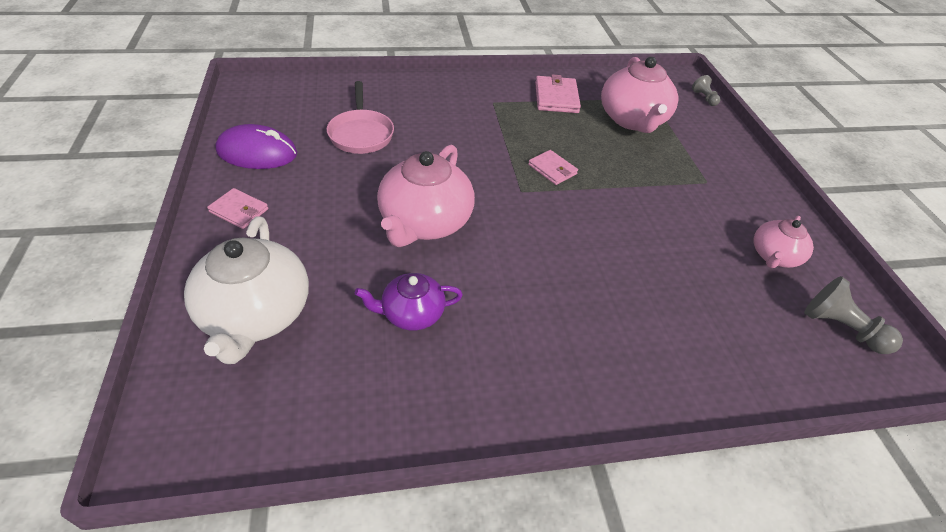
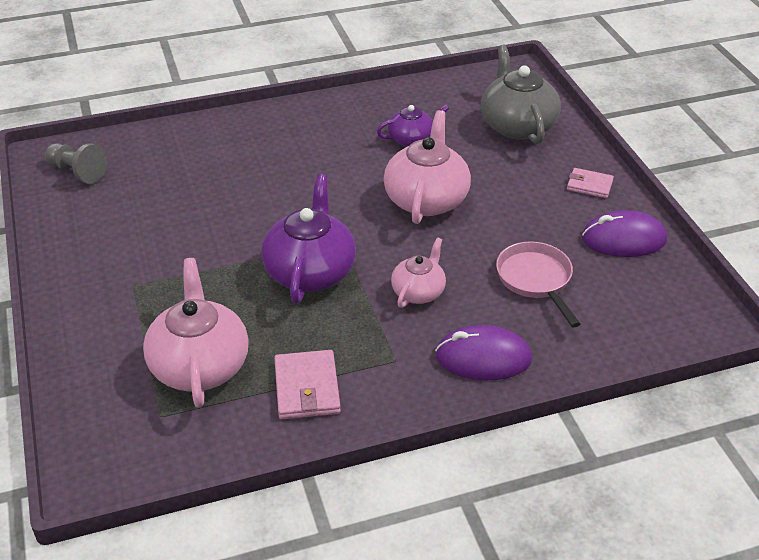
camera: 175 degrees right, 5 degrees down
white teapot [184,217,309,364] -> grey teapot [481,45,561,144]
pink wallet [528,150,578,185] -> purple teapot [261,174,356,303]
grey pawn [692,75,721,106] -> none
pink teapot [753,216,814,268] -> pink teapot moved to [391,238,446,308]
none -> purple mouse [435,325,532,380]

